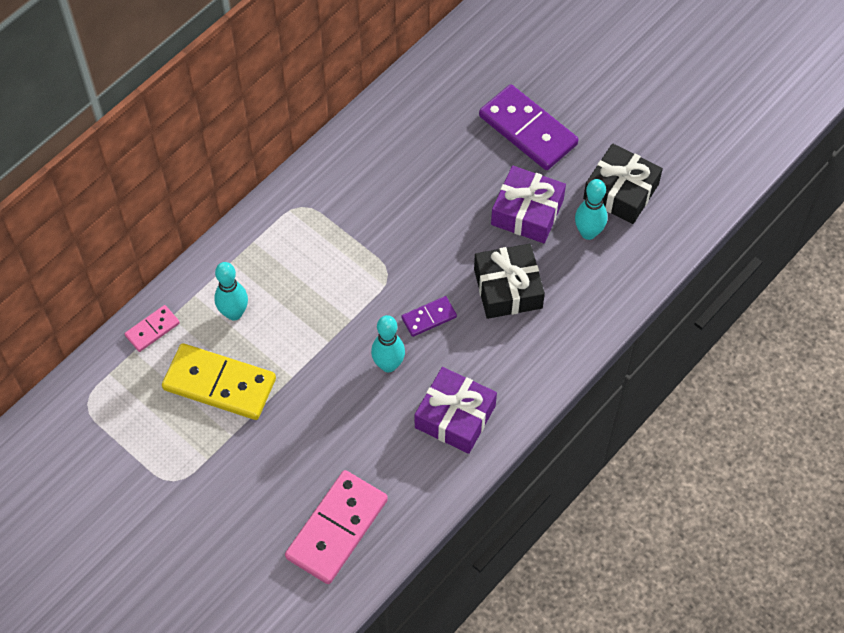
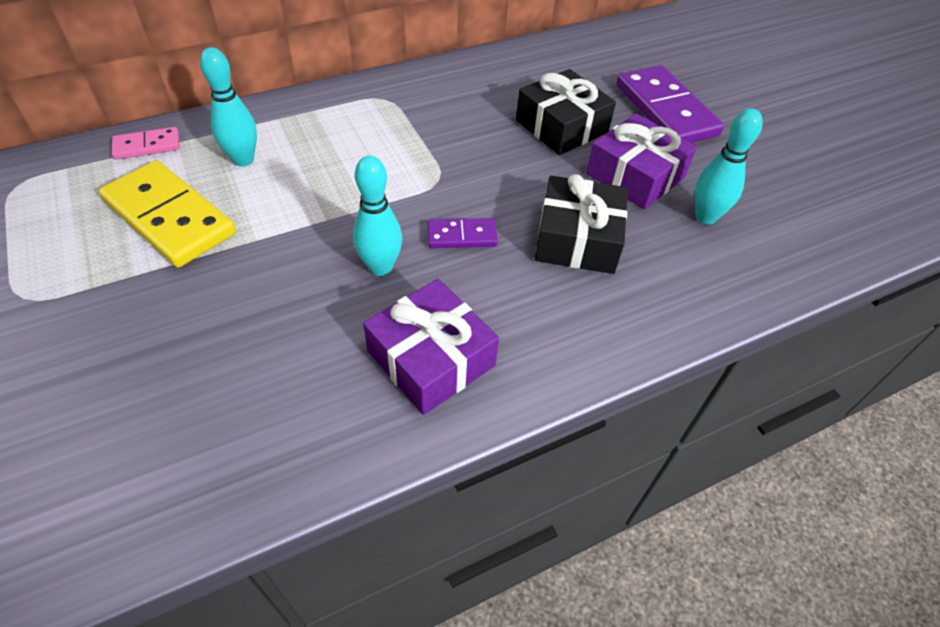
camera: 20 degrees right, 10 degrees down
pink domino [285,470,388,584] -> none
black gift [583,143,663,224] -> black gift moved to [516,69,616,155]

